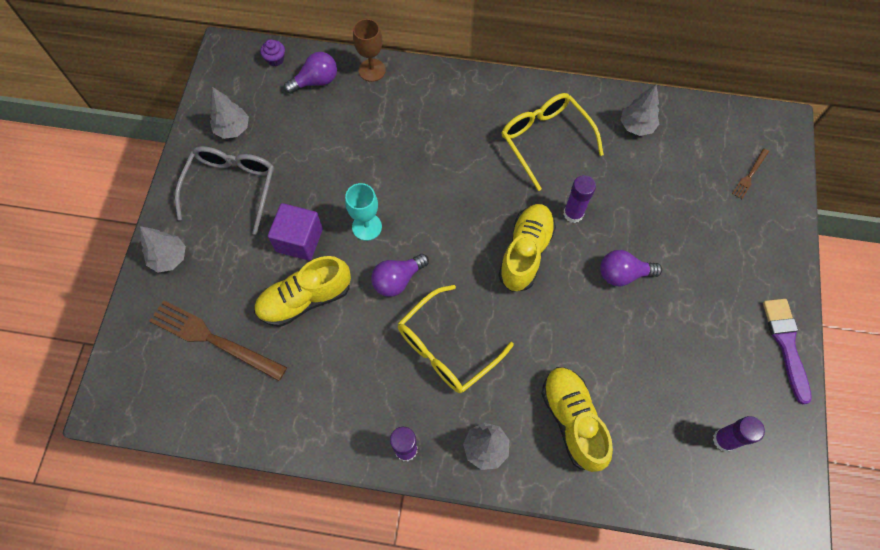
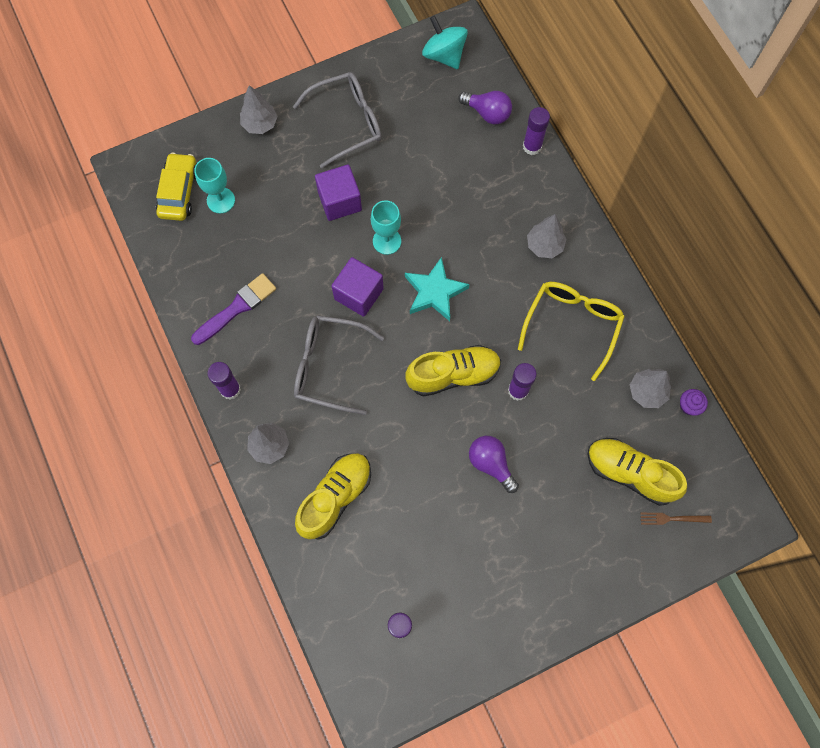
camera: 55 degrees right, 5 degrees up
brown fork [149,300,287,381] -> turquoise goblet [194,158,235,213]
grey tree [210,87,249,139] -> grey tree moved to [527,214,566,258]
yellow shoe [254,256,351,327] -> yellow shoe moved to [587,438,687,506]
purple cupcake [260,39,285,66] -> purple cupcake moved to [680,389,708,416]
brown goblet [353,19,386,82] -> purple glue stick [523,107,550,155]
purple light bulb [371,254,429,297] -> purple cube [332,257,384,317]
yellow glasses [398,285,514,393] -> grey glasses [294,315,384,415]
purple brush [763,299,812,404] -> purple brush moved to [191,273,276,345]
none -> yellow car [156,153,196,221]
none -> turquoise star [405,257,470,321]
none -> turquoise spinning top [422,16,468,69]

